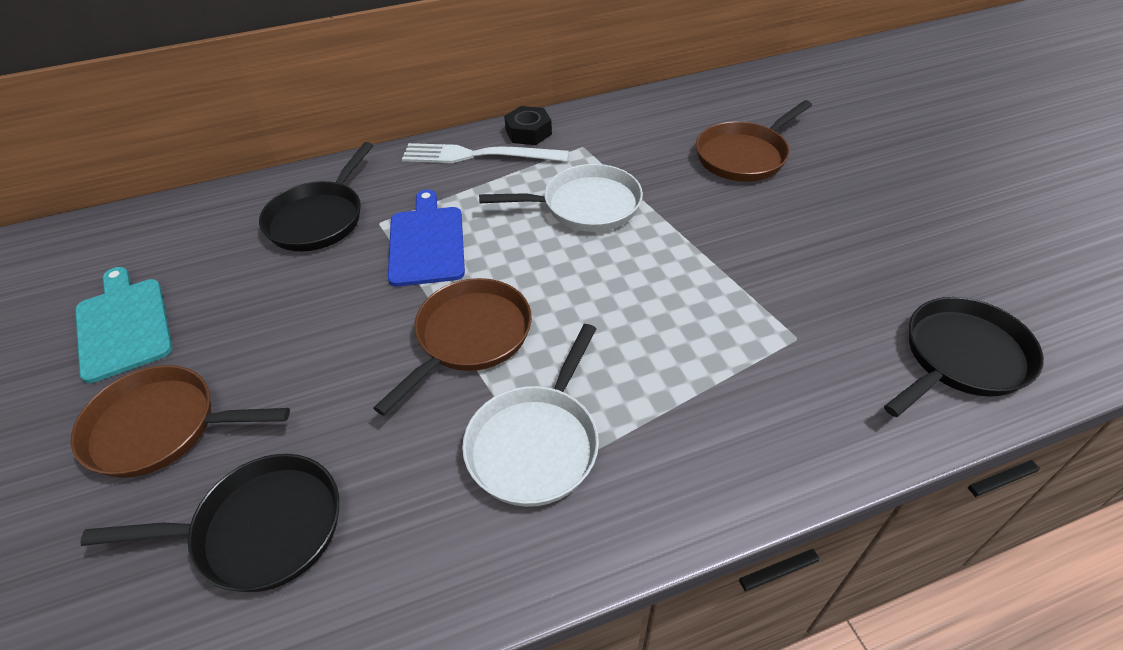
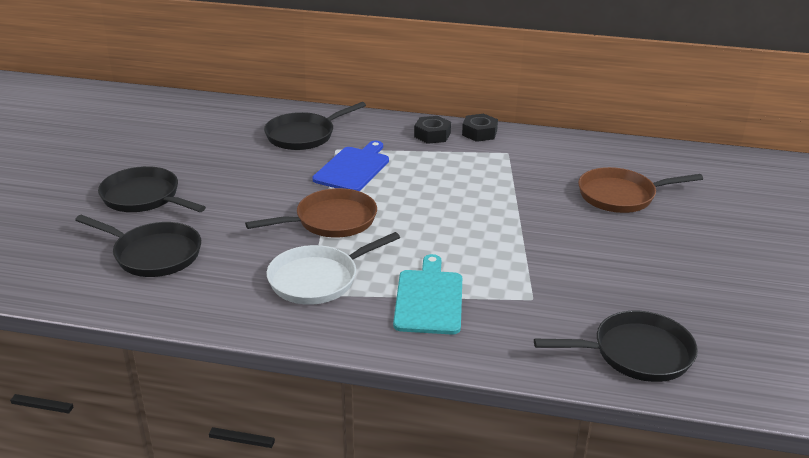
camera: 30 degrees right, 15 degrees down
brown pan [71,365,290,478] -> black pan [98,166,206,212]
turquoise cutting board [75,267,172,383] -> turquoise cutting board moved to [393,254,462,334]
white fork [402,143,569,163] -> black nut [414,116,451,144]
white pan [479,164,643,232] -> none

